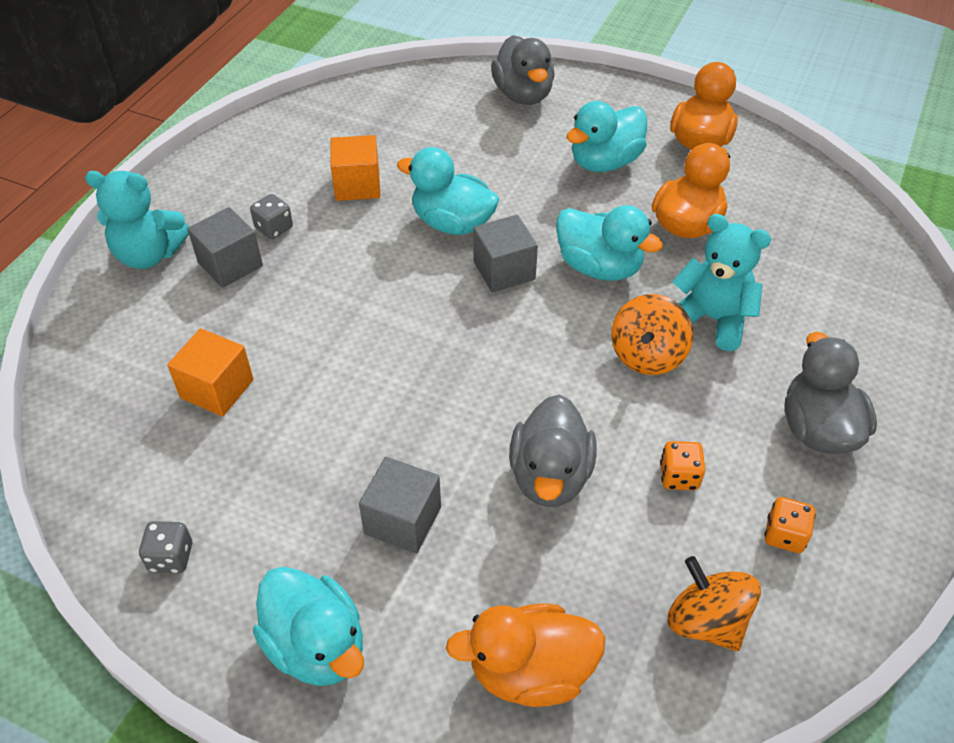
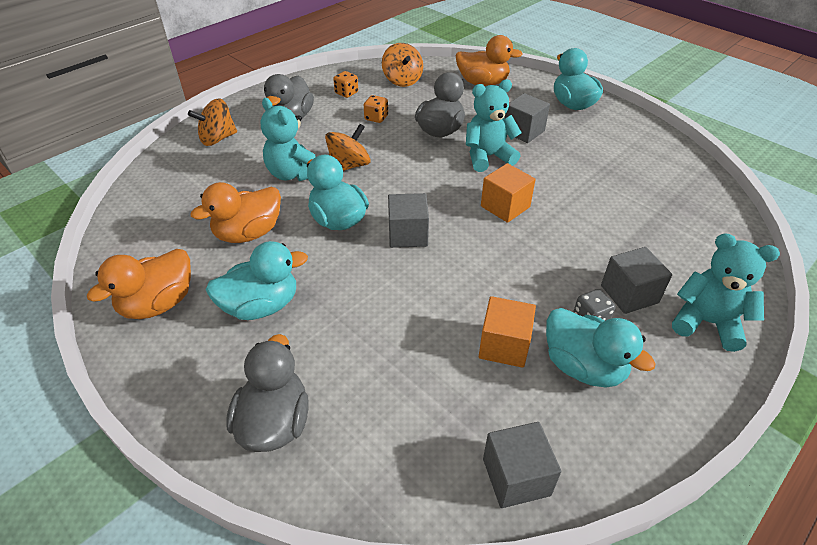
camera: 160 degrees left, 5 degrees down
grey dice [139,521,192,573] -> none
orange cube [167,328,253,416] -> orange cube moved to [481,163,536,223]
turquoise duck [397,147,499,235] -> turquoise duck moved to [546,308,656,387]
none -> orange spinning top [188,98,237,146]
none -> turquoise teddy bear [466,79,522,172]
none -> grey cube [483,422,561,508]

